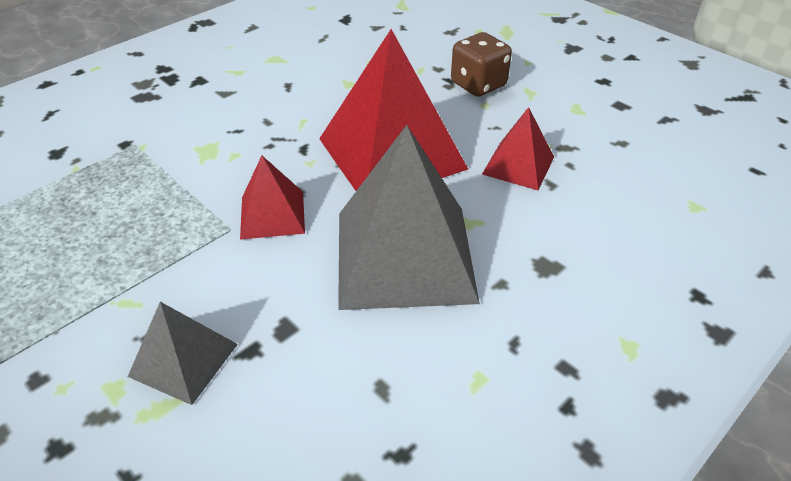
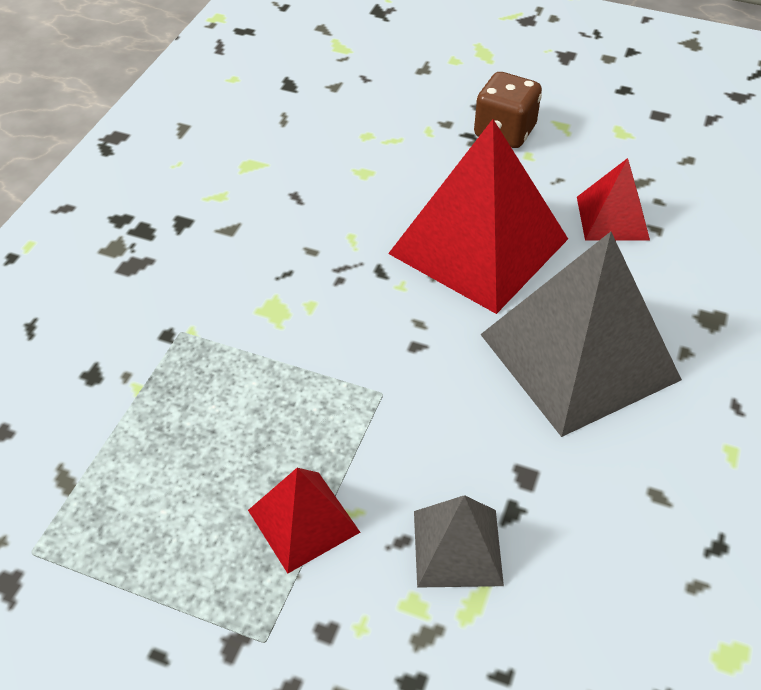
camera: 25 degrees left, 5 degrees up
red pyramid [240,156,305,240] -> red pyramid moved to [248,468,360,574]

